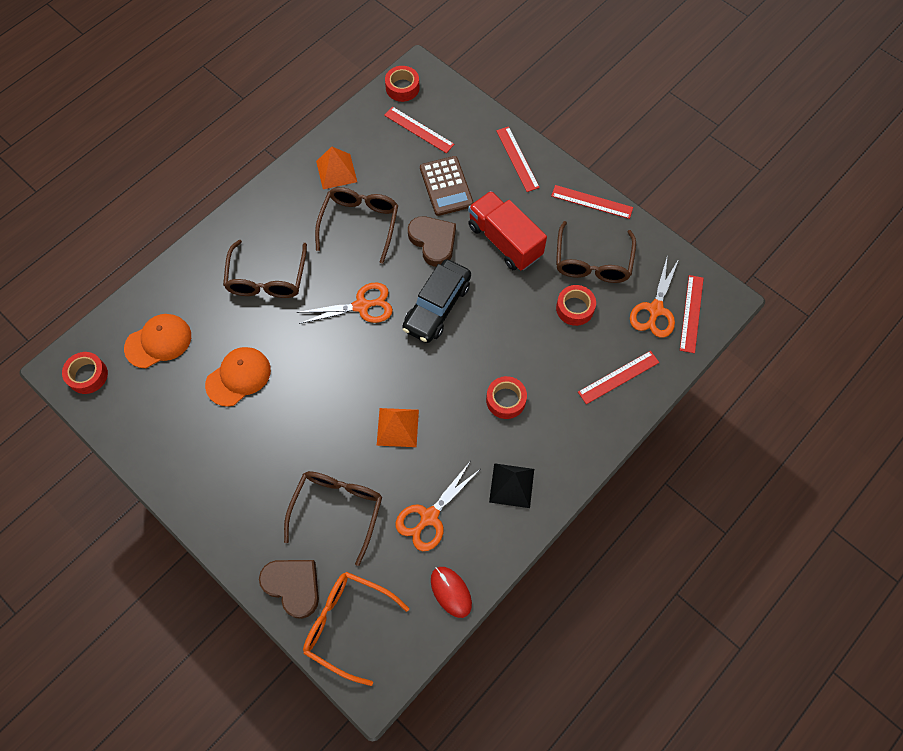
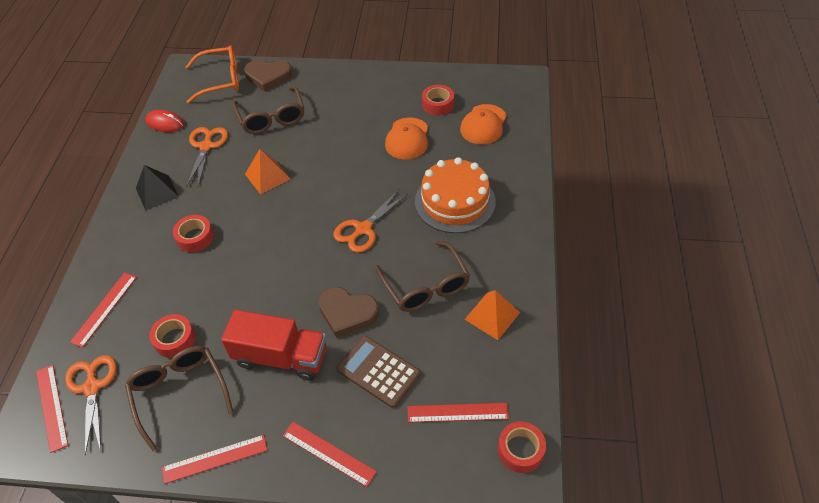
camera: 145 degrees right, 15 degrees down
red tape [62,352,108,394] -> red tape moved to [422,85,454,116]
brown glasses [223,240,307,298] -> orange cake [415,157,496,233]
black car [402,259,471,343] -> none

